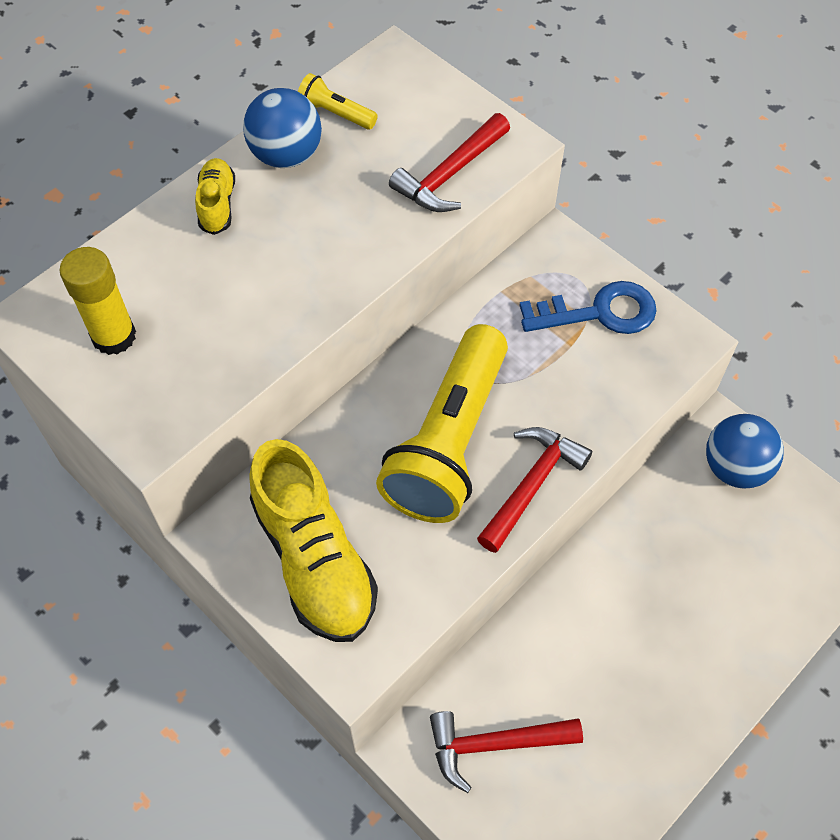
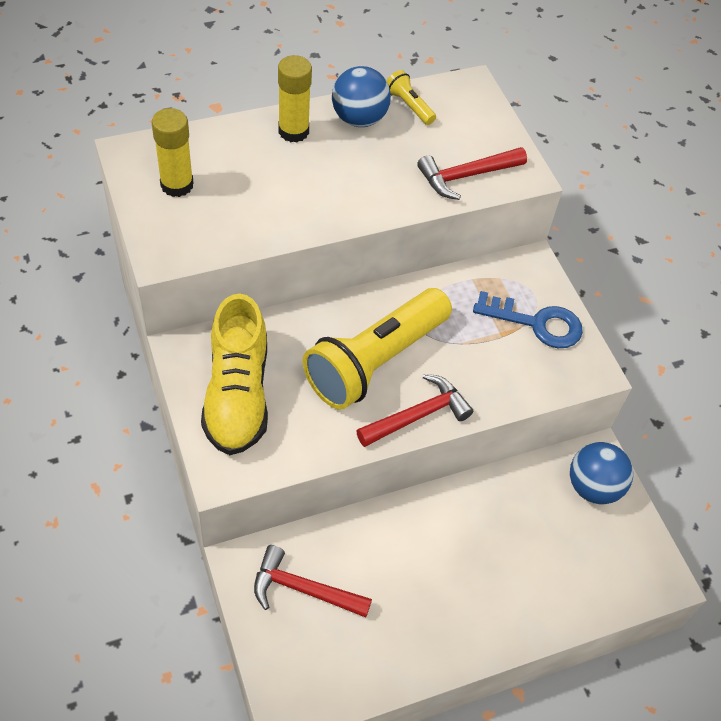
camera: 20 degrees right, 5 degrees down
yellow shoe [195,158,235,235] -> yellow glue stick [278,55,312,142]

